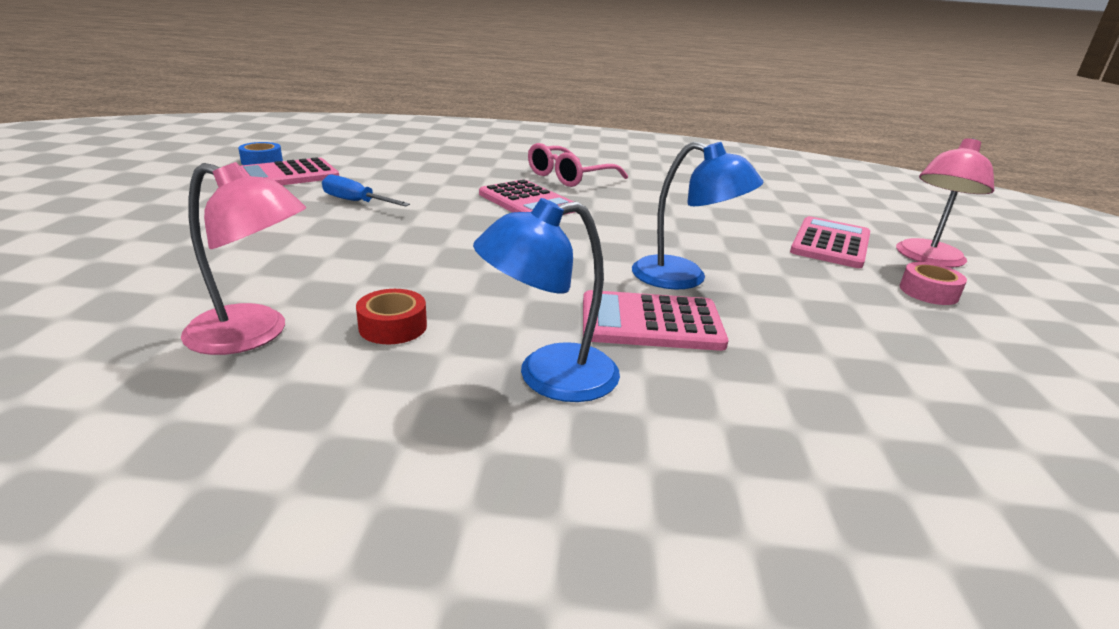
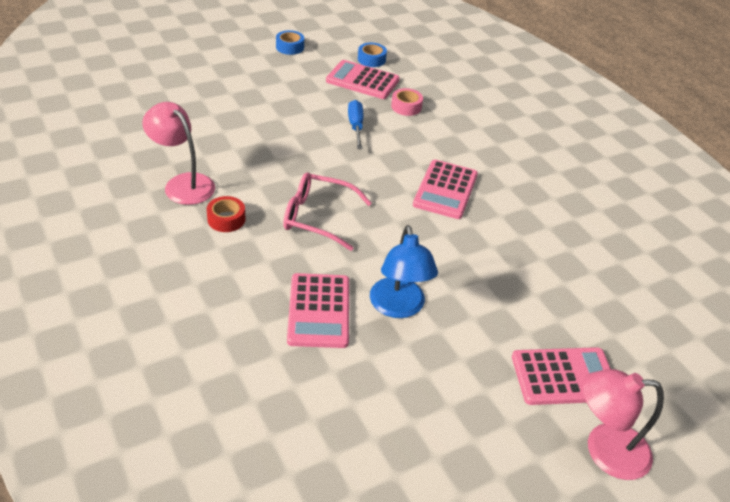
camera: 55 degrees right, 15 degrees up
pink lamp [181,162,306,355] -> pink lamp turned 150 degrees clockwise [142,102,215,205]
blue lamp [473,198,620,402] -> none
pink glasses [528,143,628,187] -> pink glasses moved to [283,172,372,251]
pink calculator [583,290,728,351] -> pink calculator turned 150 degrees counterclockwise [287,273,349,348]
pink tape [900,262,967,305] -> pink tape moved to [391,88,423,116]
none -> blue tape [276,30,304,55]

